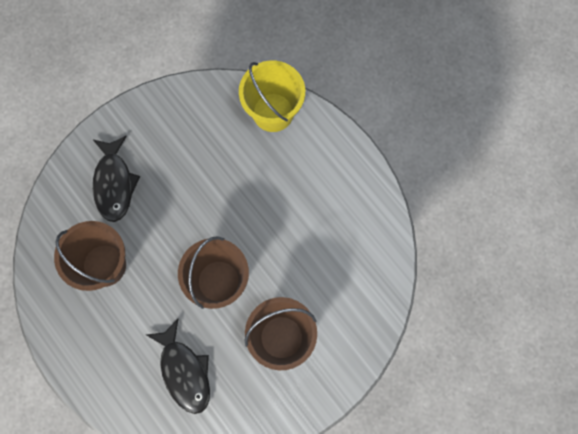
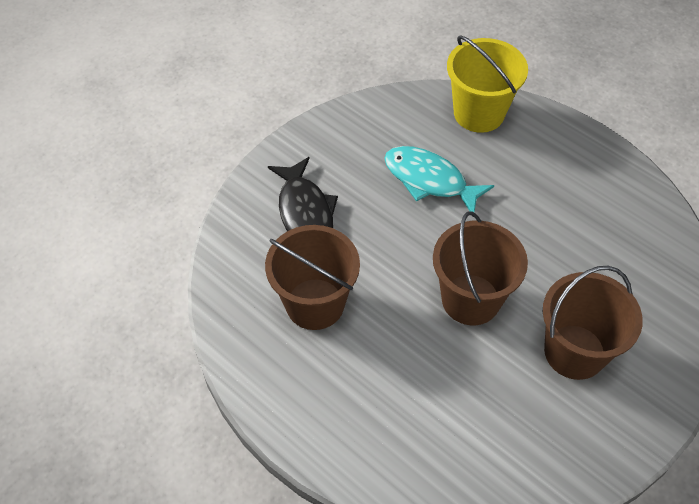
camera: 10 degrees left, 20 degrees down
black fish [146,319,210,414] -> none
none -> turquoise fish [384,146,495,212]

